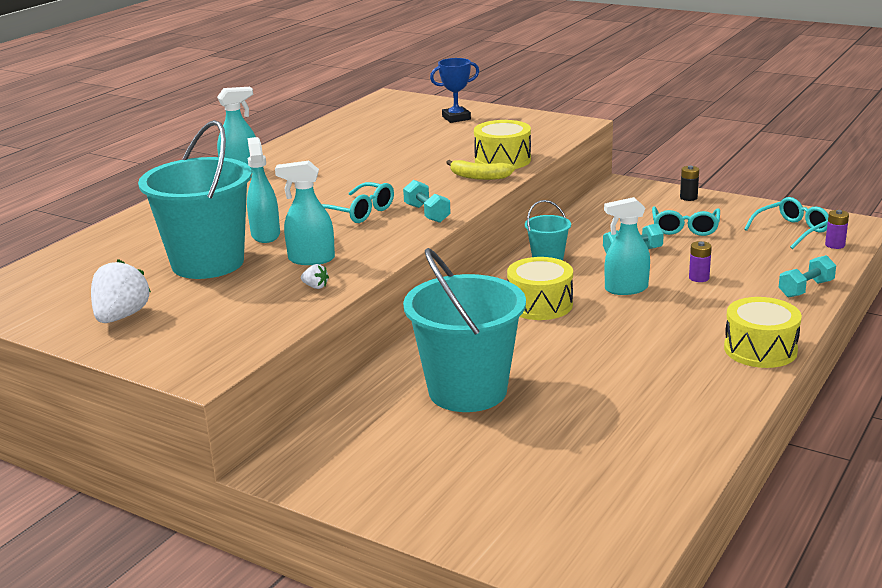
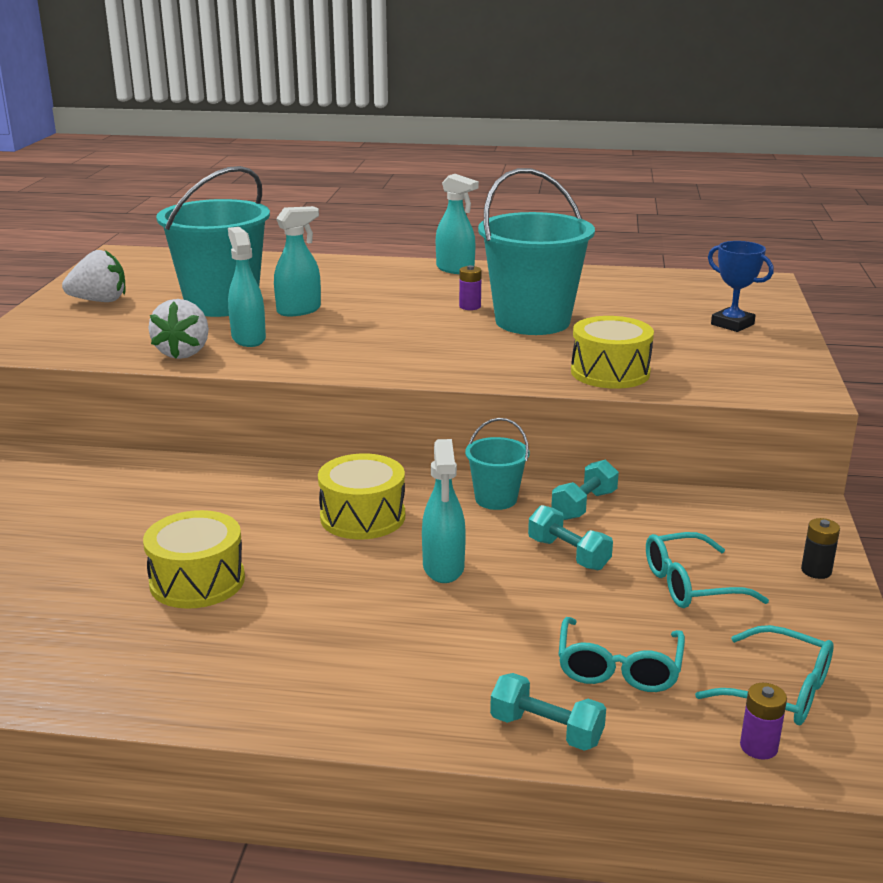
camera: 65 degrees right, 0 degrees up
white strawberry [301,264,329,289] -> white strawberry [148,299,209,359], size x2.23
turquoise glasses [322,182,394,223] -> turquoise glasses moved to [558,617,685,692]
turquoise dumbbell [403,180,451,223] -> turquoise dumbbell moved to [551,460,619,520]
turquoise bucket [403,248,526,412] -> turquoise bucket moved to [478,168,595,335]
yellow banana [446,160,515,180] -> none
turquoise spray bottle [604,197,650,295] -> turquoise spray bottle turned 150 degrees counterclockwise [422,439,466,583]
purple battery [689,241,712,282] -> purple battery moved to [459,265,482,310]
yellow drum [724,297,802,368] -> yellow drum moved to [143,510,245,609]

